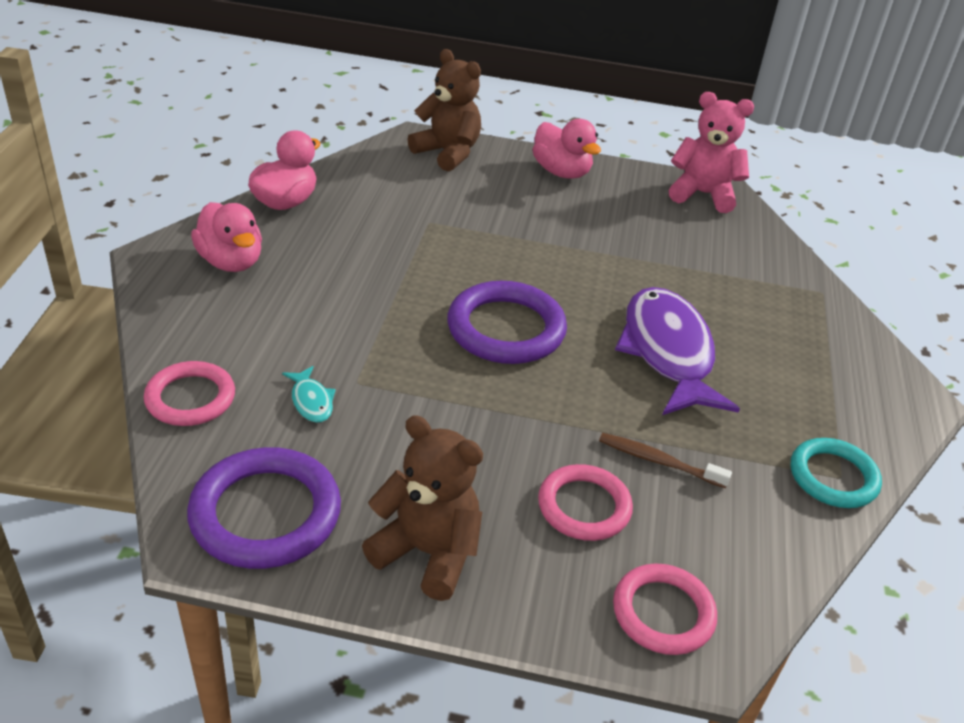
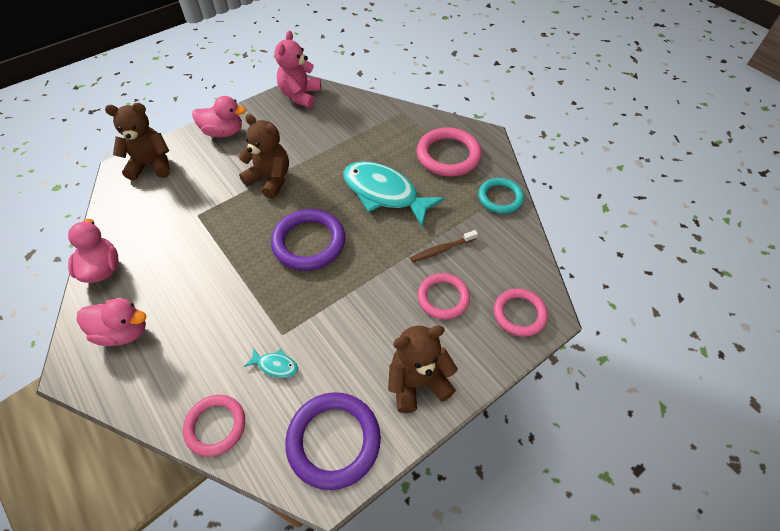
camera: 45 degrees left, 15 degrees up
purple fish [615,287,740,415] -> turquoise fish [343,161,445,227]
pink teddy bear [669,92,754,213] -> pink teddy bear turned 45 degrees counterclockwise [274,31,321,108]
none -> brown teddy bear [238,114,289,199]
none -> pink ring [416,128,482,177]

